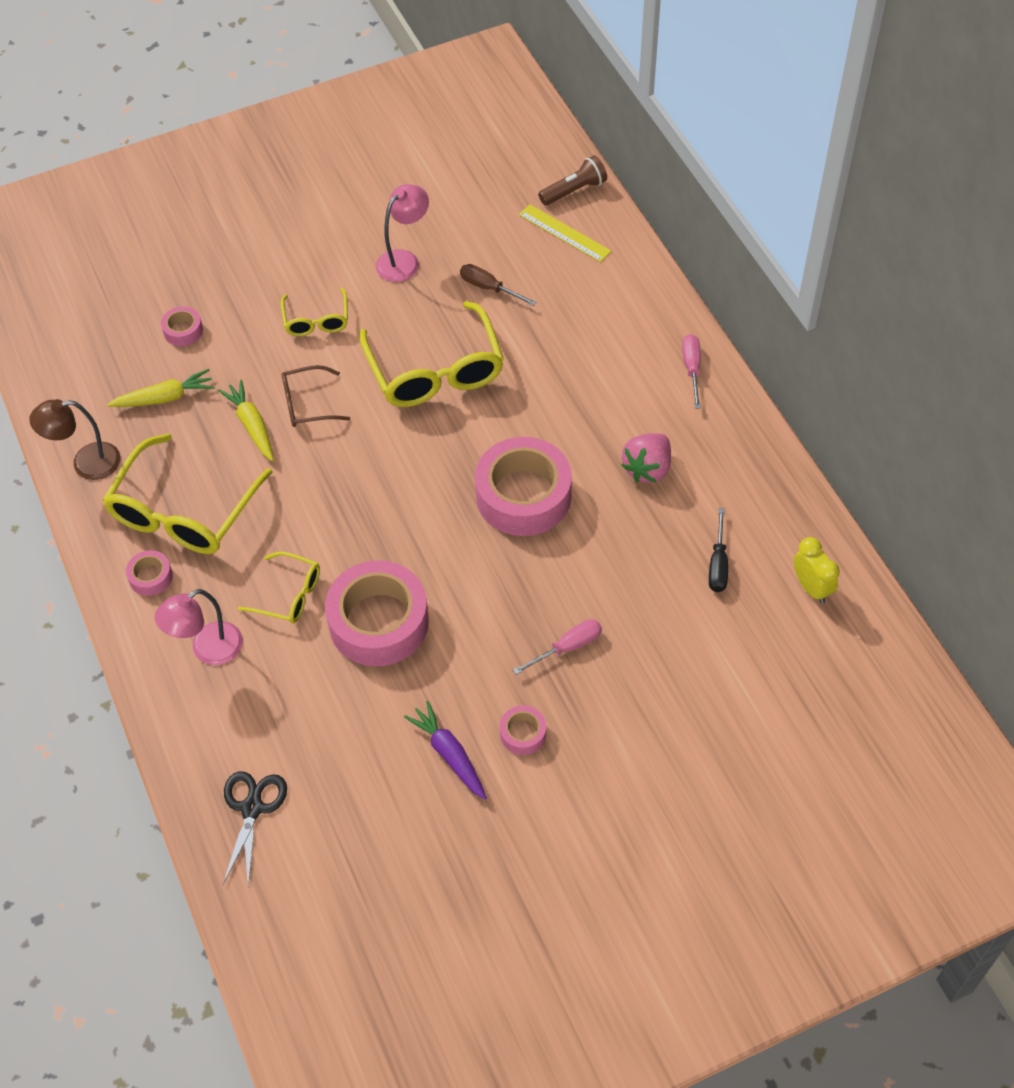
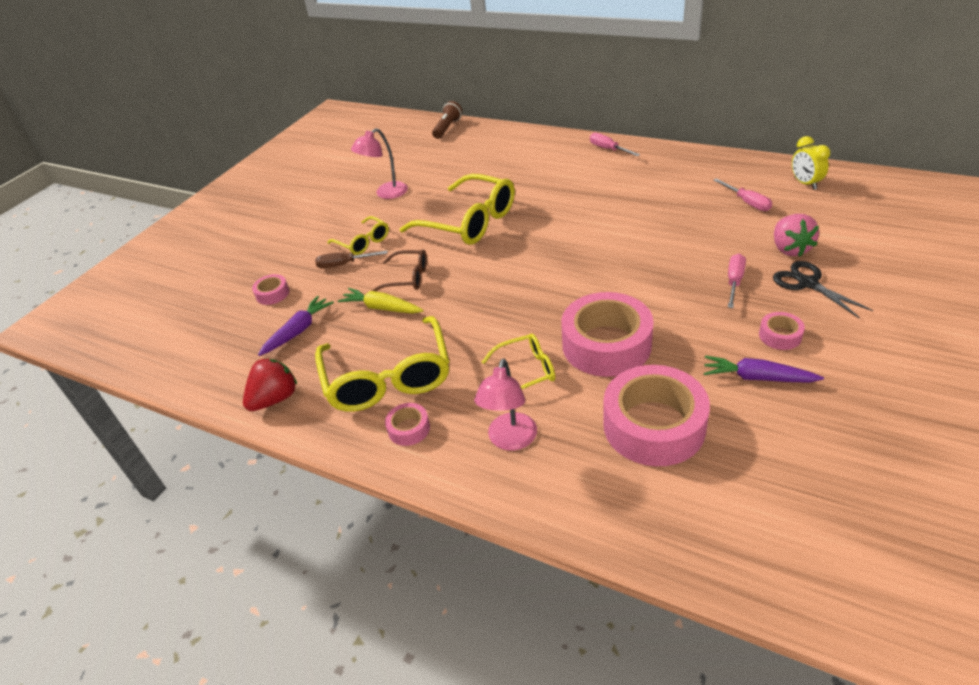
camera: 35 degrees left, 15 degrees down
brown lamp [29,399,121,480] -> red strawberry [243,358,297,411]
yellow carrot [107,369,214,407] -> purple carrot [258,296,334,356]
black scissors [223,771,287,887] -> black scissors moved to [773,261,873,319]
brown glasses [282,365,350,427] -> brown glasses turned 120 degrees counterclockwise [371,249,427,291]
pink lamp [376,184,429,282] -> pink lamp turned 135 degrees counterclockwise [351,128,408,199]
brown screwdriver [460,264,536,306] -> brown screwdriver moved to [315,251,387,269]
pink tape [475,437,572,536] -> pink tape moved to [603,365,710,466]
yellow ruler [519,204,611,262] -> none
pink strawberry [621,433,671,483] -> pink strawberry moved to [774,214,819,257]
black screwdriver [709,508,728,592] -> pink screwdriver [714,178,772,211]
yellow clock [794,537,840,604] -> yellow clock turned 135 degrees counterclockwise [792,136,830,190]

